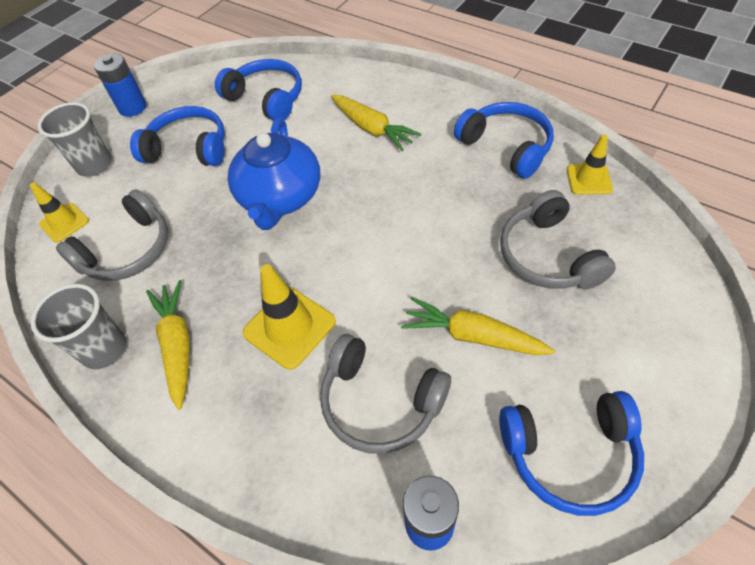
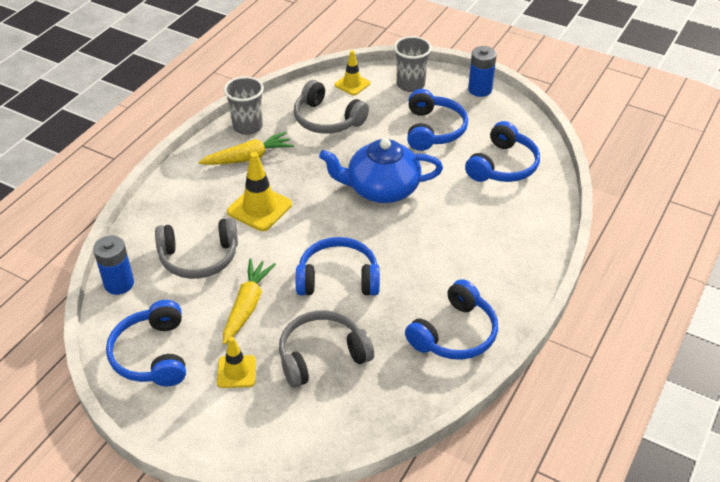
camera: 80 degrees right, 10 degrees down
grey headphones [320,334,451,454] -> grey headphones turned 120 degrees counterclockwise [155,218,238,279]
yellow carrot [331,95,421,151] -> none
yellow traffic cone [567,134,613,195] -> yellow traffic cone moved to [217,337,256,388]
none -> blue headphones [296,237,380,296]

